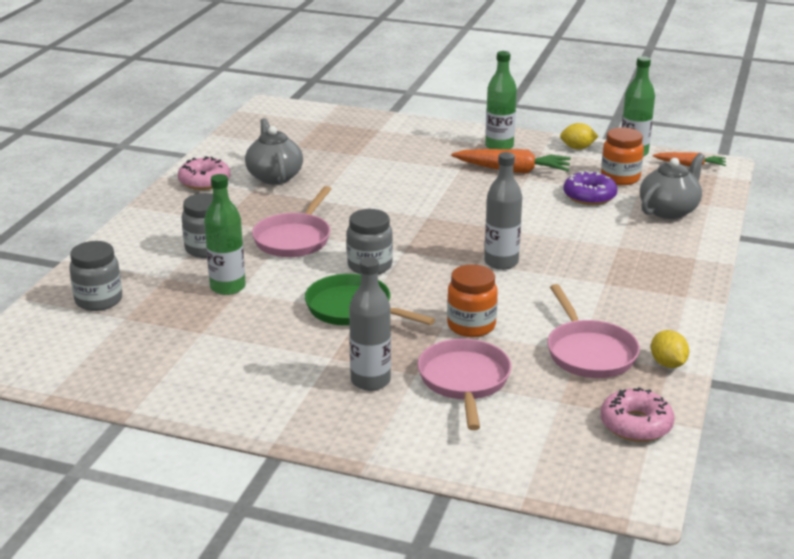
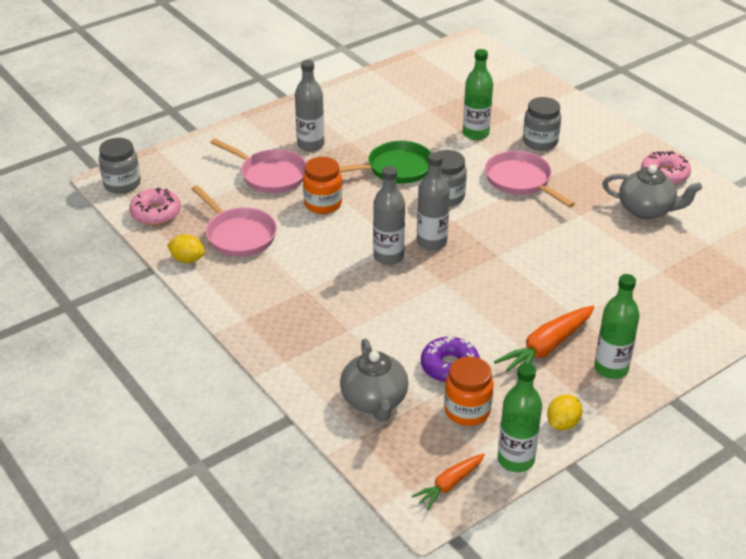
camera: 125 degrees right, 10 degrees up
grey jar [69,241,122,311] -> grey jar moved to [99,138,141,194]
pink pan [547,284,640,378] -> pink pan turned 150 degrees counterclockwise [191,185,277,257]
none -> grey bottle [417,152,450,250]

